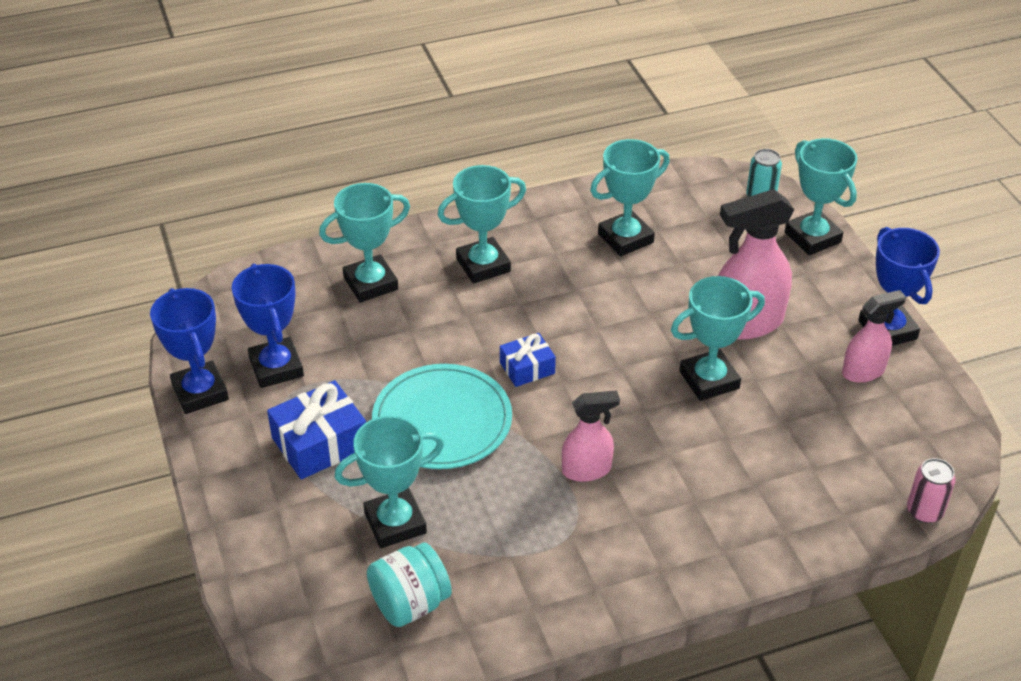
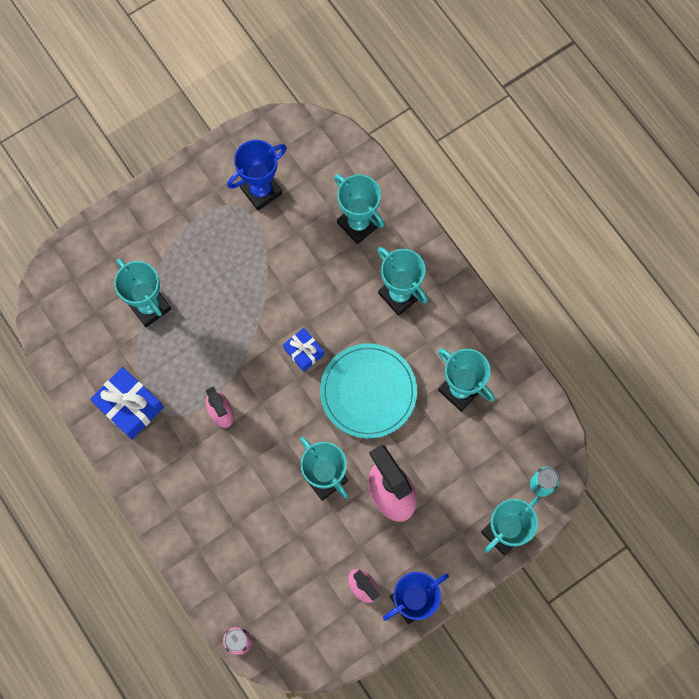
camera: 75 degrees right, 30 degrees up
blue trophy [150,288,229,414] -> none
blue gift [267,380,366,480] -> blue gift moved to [90,367,164,440]
turquoise jar [367,543,452,627] -> none
turquoise plate [372,364,512,469] -> turquoise plate moved to [320,343,417,438]

